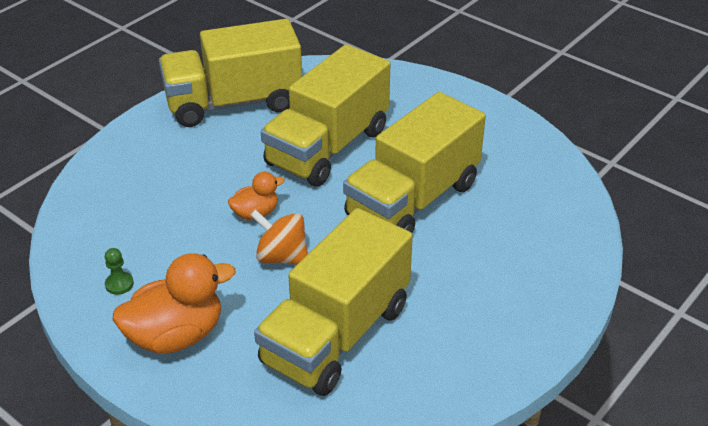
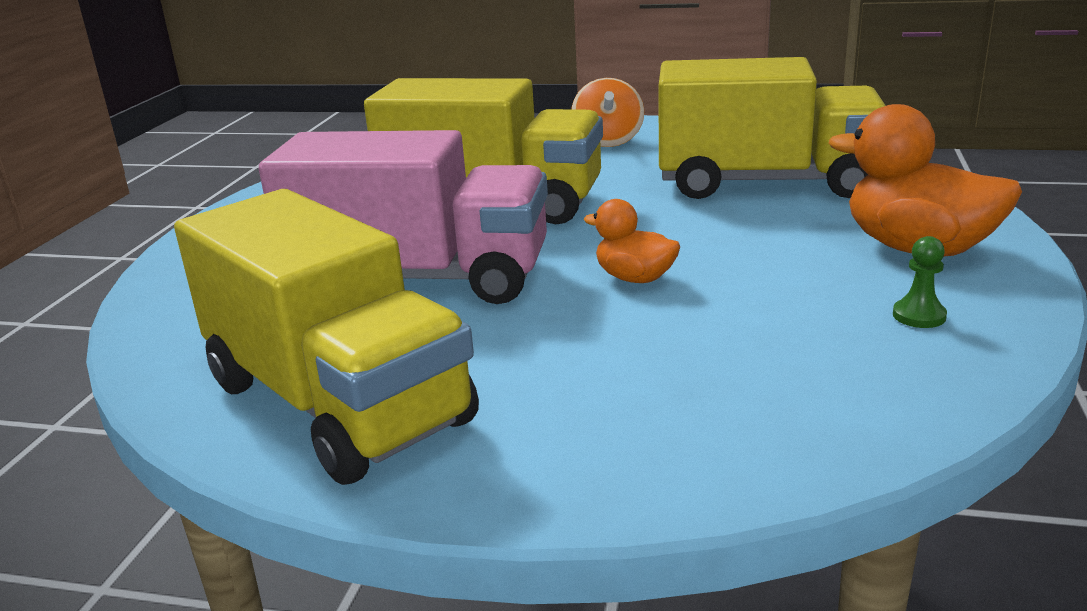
camera: 115 degrees left, 15 degrees down
orange spinning top [250,209,308,265] -> orange spinning top moved to [572,78,644,147]
yellow truck [261,44,391,187] -> pink truck [259,130,548,304]

